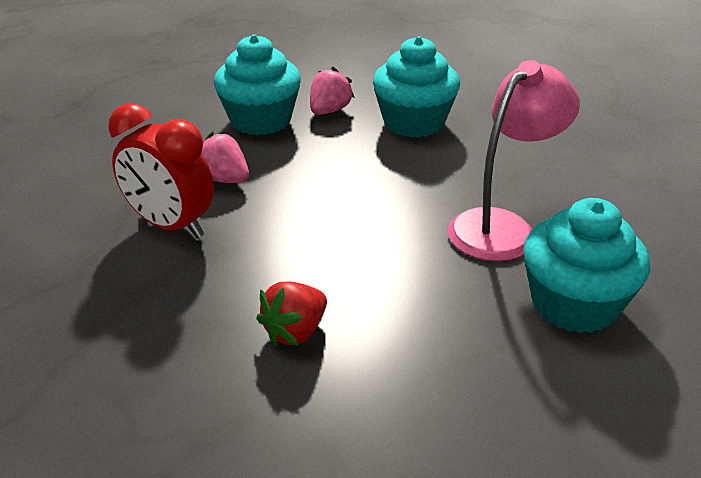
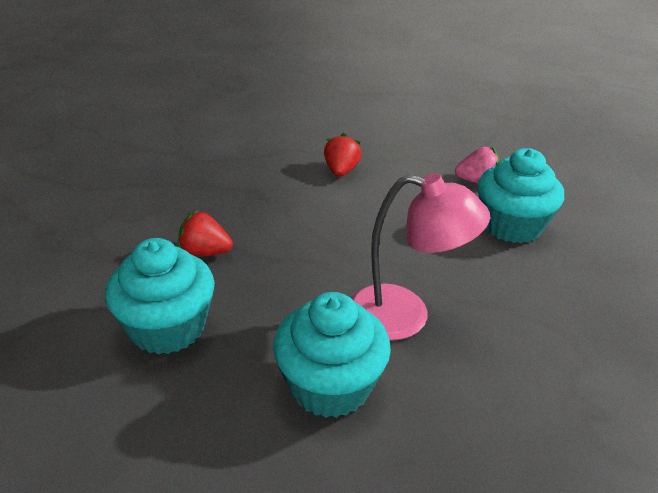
camera: 60 degrees right, 0 degrees up
red clock [109,103,214,238] -> none
pink strawberry [201,132,249,183] -> red strawberry [324,133,361,177]
turquoise cupcake [214,34,301,135] -> turquoise cupcake moved to [105,238,215,355]

